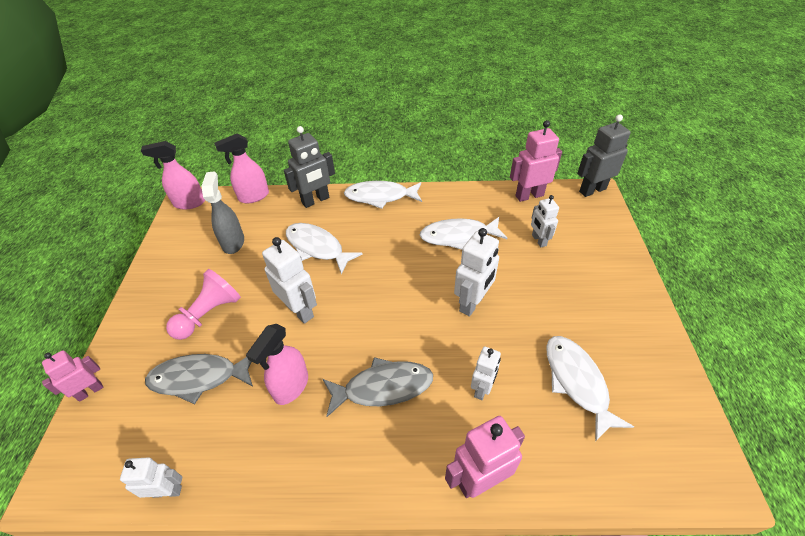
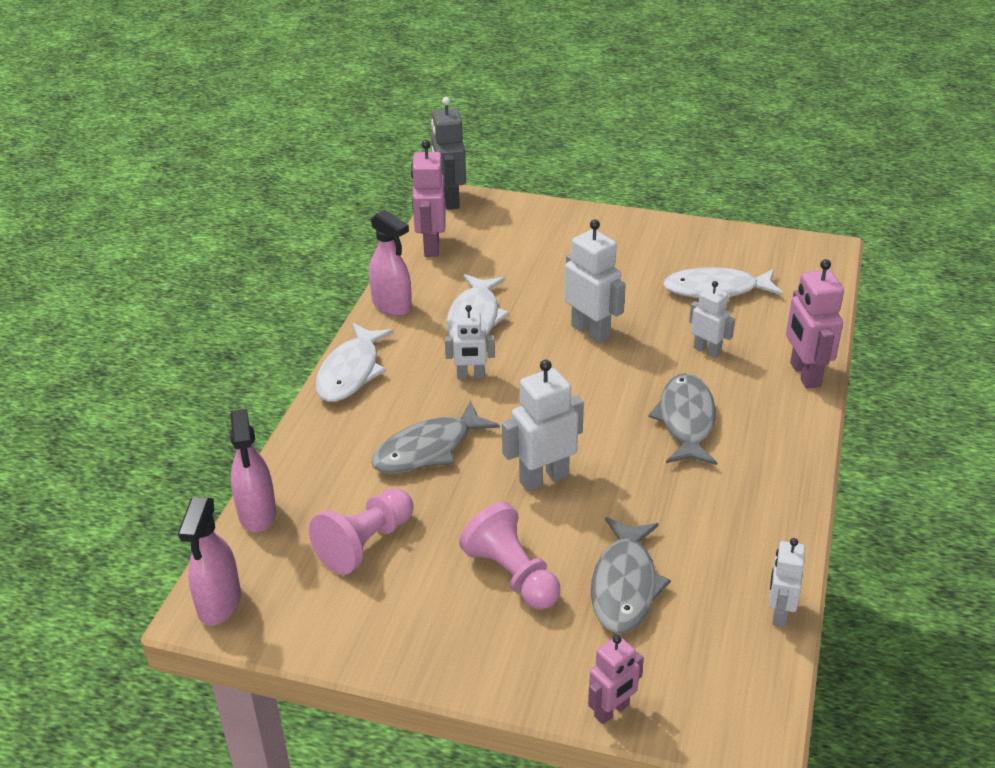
camera: 75 degrees left, 10 degrees down
pink robot [42,350,104,402] -> pink robot turned 105 degrees counterclockwise [588,635,644,724]
grey spray bottle [201,171,244,254] -> pink pawn [309,488,414,575]
pink spray bottle [246,324,308,405] -> pink spray bottle moved to [369,209,412,316]
grey robot [284,126,335,208] -> none
white fish [286,223,363,274] -> grey fish [371,401,500,474]
white robot [531,195,559,247] -> white robot moved to [445,305,495,379]

